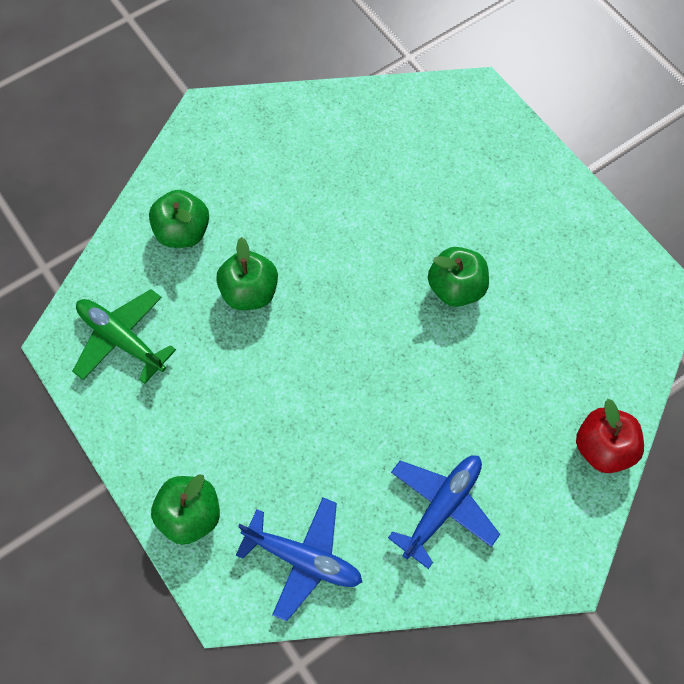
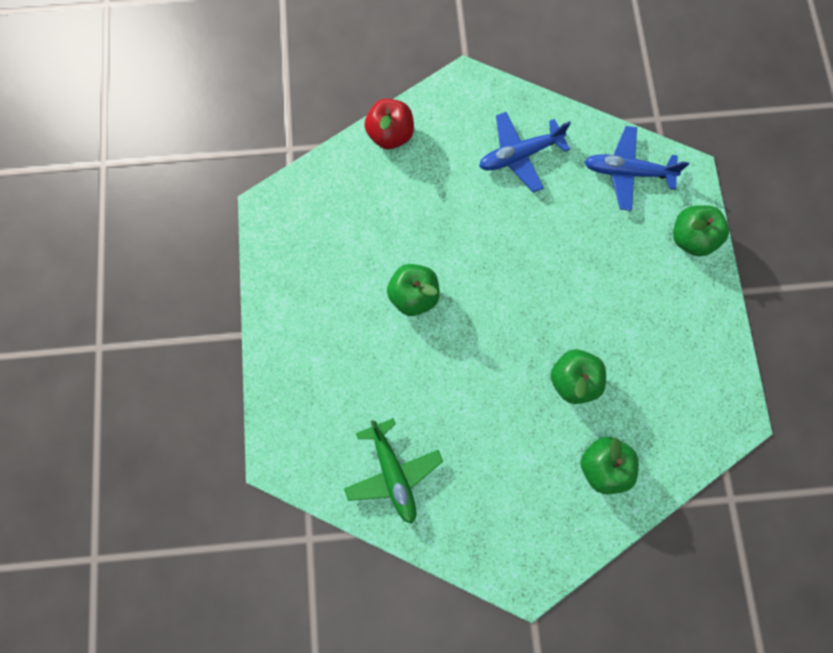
camera: 150 degrees left, 10 degrees up
green plane [72,289,176,384] -> green plane moved to [344,418,443,524]
blue plane [236,497,362,621] -> blue plane turned 45 degrees counterclockwise [584,126,689,211]

